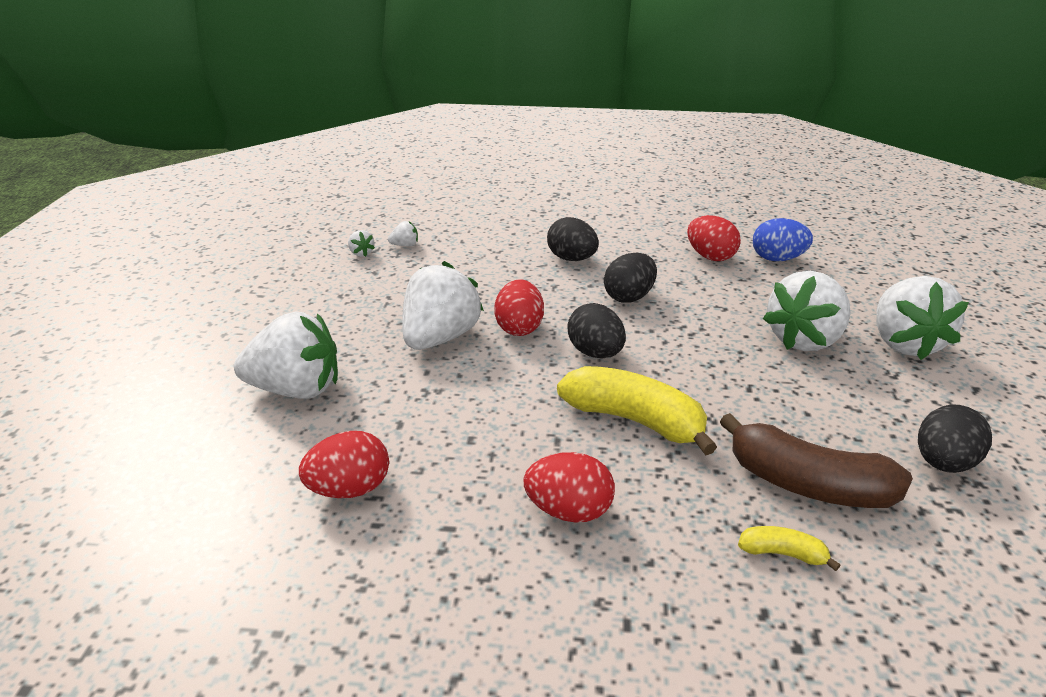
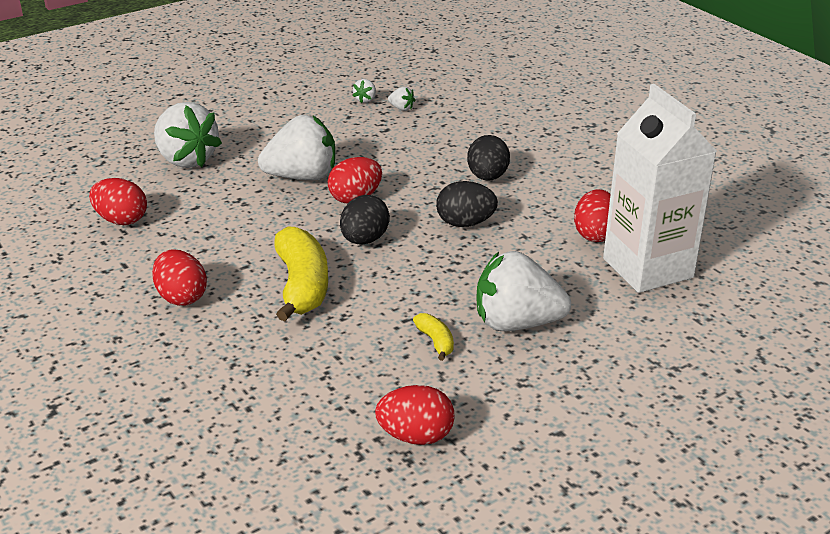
camera: 50 degrees right, 0 degrees up
brown banana [720,413,913,508] -> none
yellow banana [738,526,841,571] -> yellow banana moved to [413,313,454,361]
blue egg [753,218,813,261] -> white carton [603,84,717,293]
white strawberry [876,276,969,360] -> none
black egg [918,405,992,473] -> red egg [375,385,455,445]

